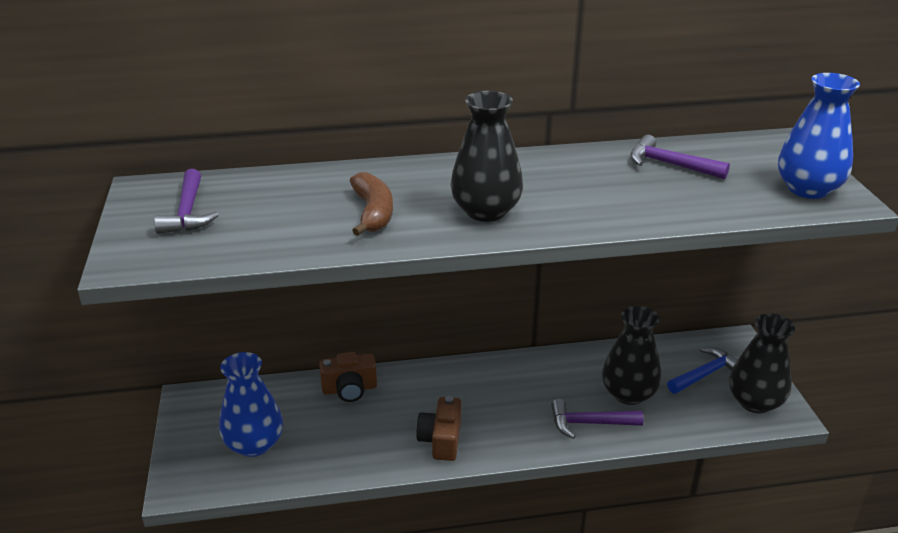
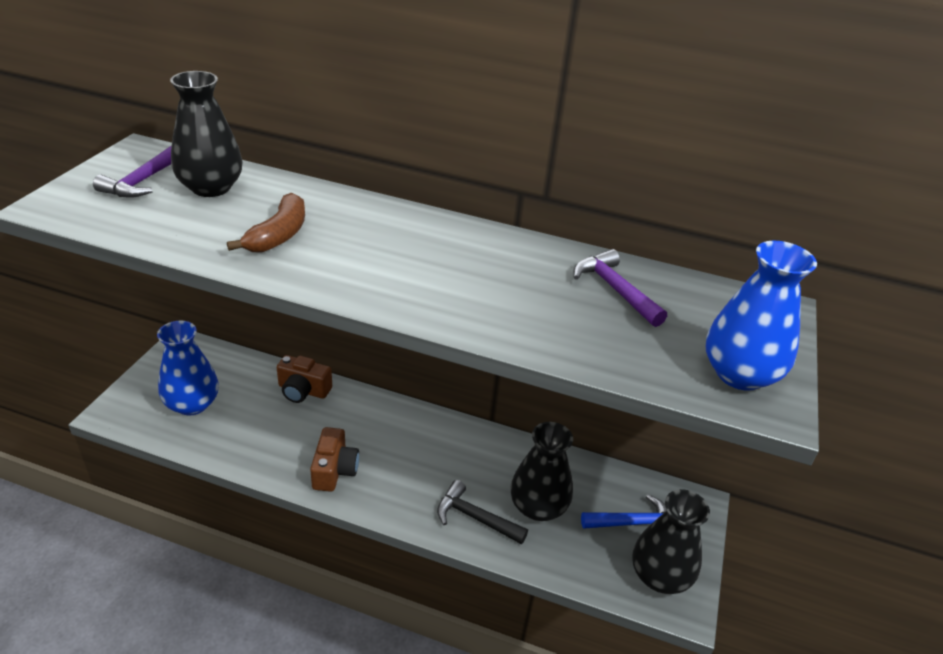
camera: 25 degrees right, 5 degrees up
brown camera [416,396,461,461] -> brown camera turned 150 degrees clockwise [310,427,359,492]
black vase [450,91,523,222] -> black vase moved to [170,71,242,197]
purple hammer [551,399,644,439] -> black hammer [437,480,528,544]

